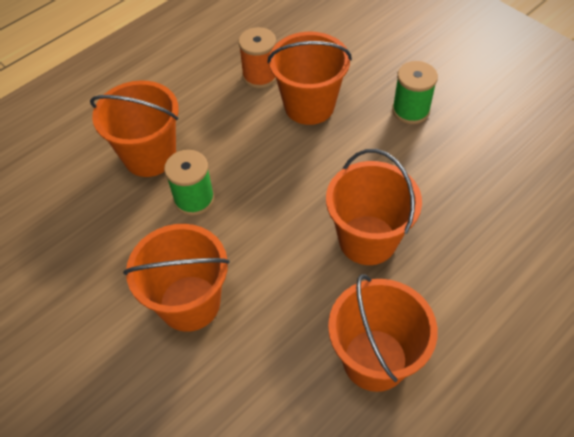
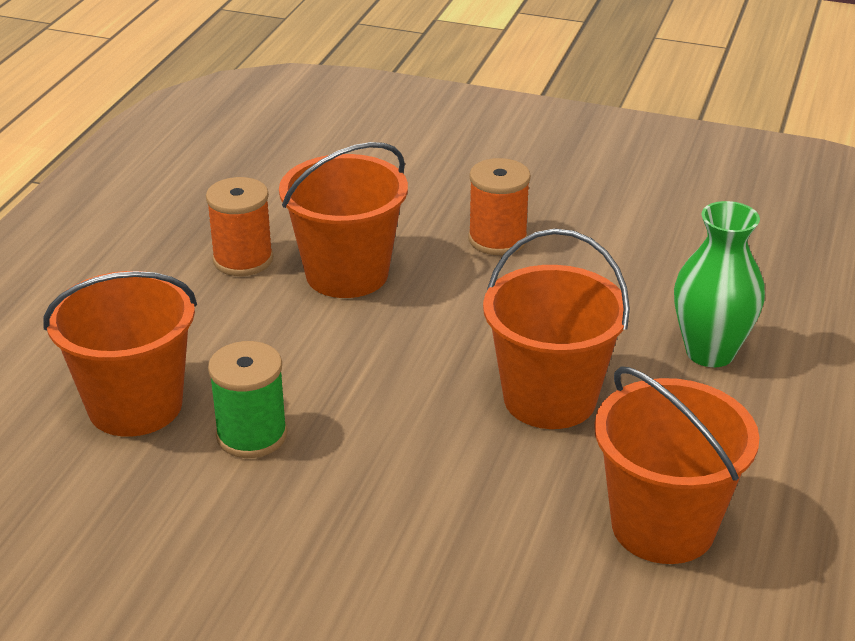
camera: 30 degrees left, 20 degrees down
orange bucket [123,224,230,332] -> none
green spool [392,61,438,124] -> orange spool [468,158,531,255]
none -> green vase [674,201,765,367]

